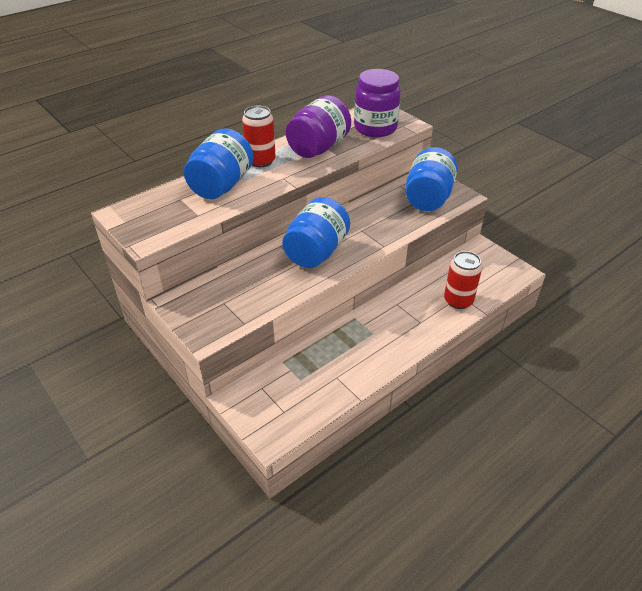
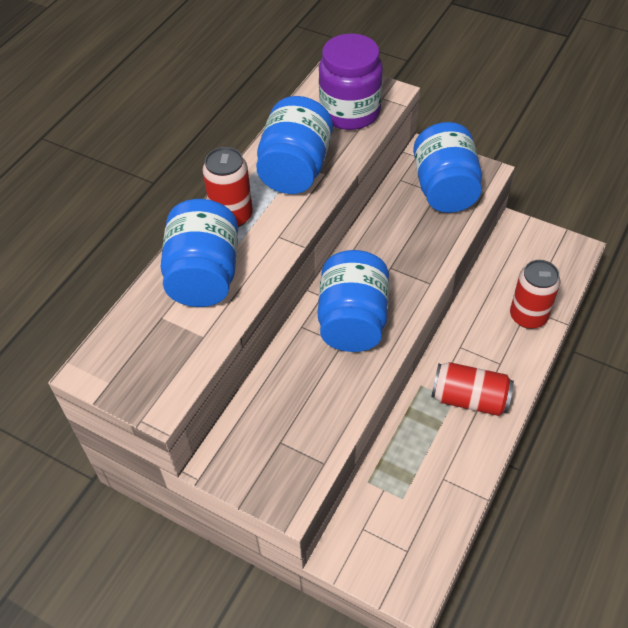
camera: 20 degrees left, 10 degrees up
purple jar [286,95,351,158] -> blue jar [256,96,333,194]
none -> red can [431,362,514,416]

